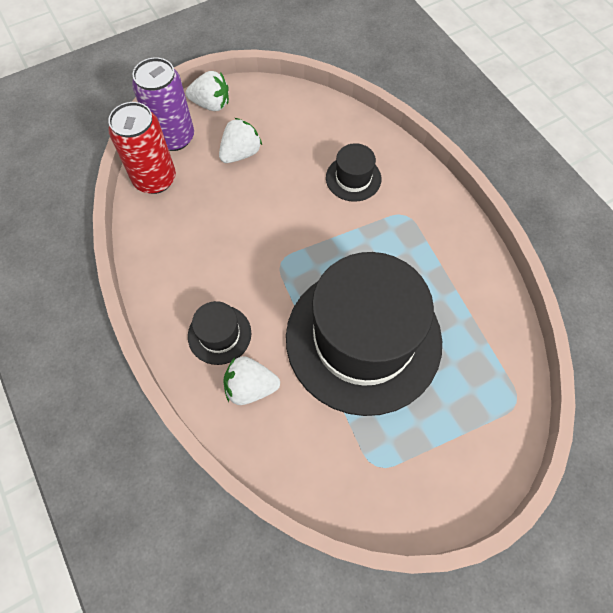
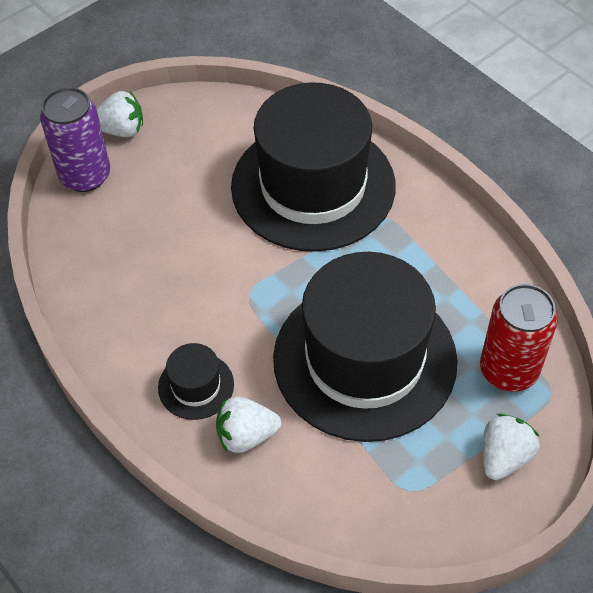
camera: 10 degrees left, 10 degrees down
red can [108,102,176,194] -> red can moved to [480,284,558,392]
white strawberry [219,118,262,163] -> white strawberry moved to [483,413,540,480]
black hat [326,143,381,202] -> black hat [231,82,396,252], size x2.44

